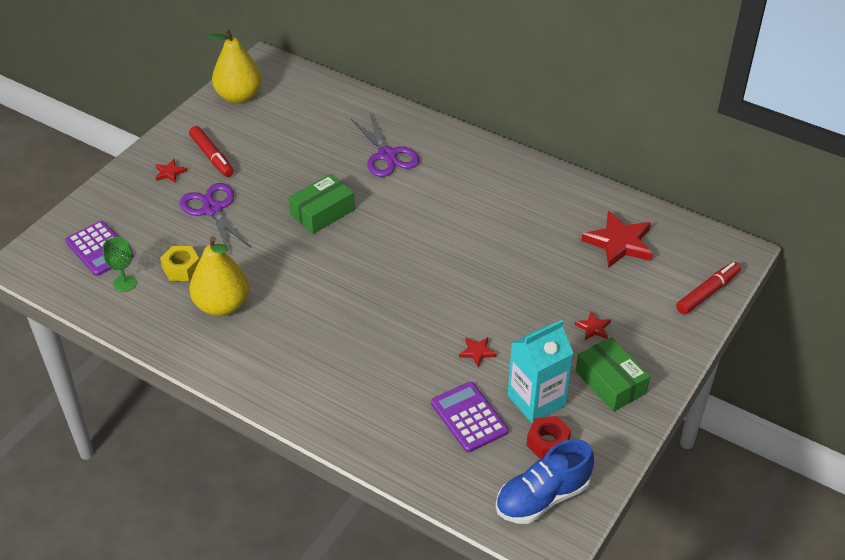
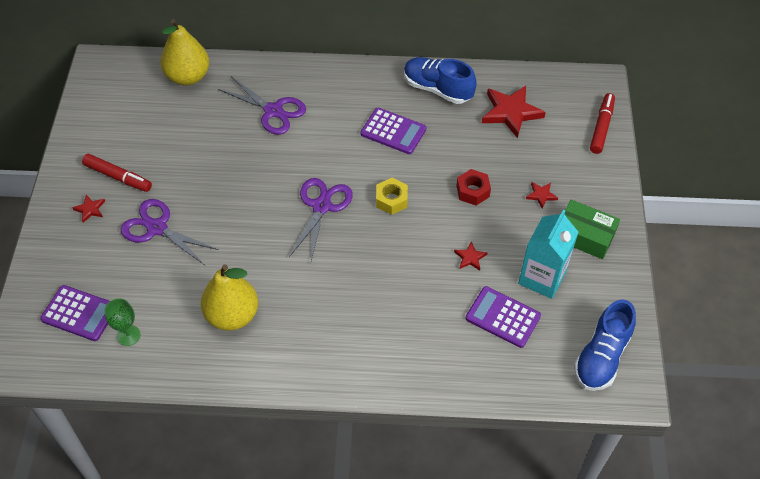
camera: 30 degrees left, 10 degrees up
yellow nut [160,246,199,281] -> yellow nut moved to [376,178,408,215]
yellow pear [208,28,262,103] -> yellow pear moved to [161,19,209,85]
green box [289,174,355,234] -> none
red nut [526,416,571,459] -> red nut moved to [456,169,491,206]
none -> purple scissors [289,178,353,261]
none -> purple calculator [361,108,426,154]
none -> blue shoe [404,57,477,104]

